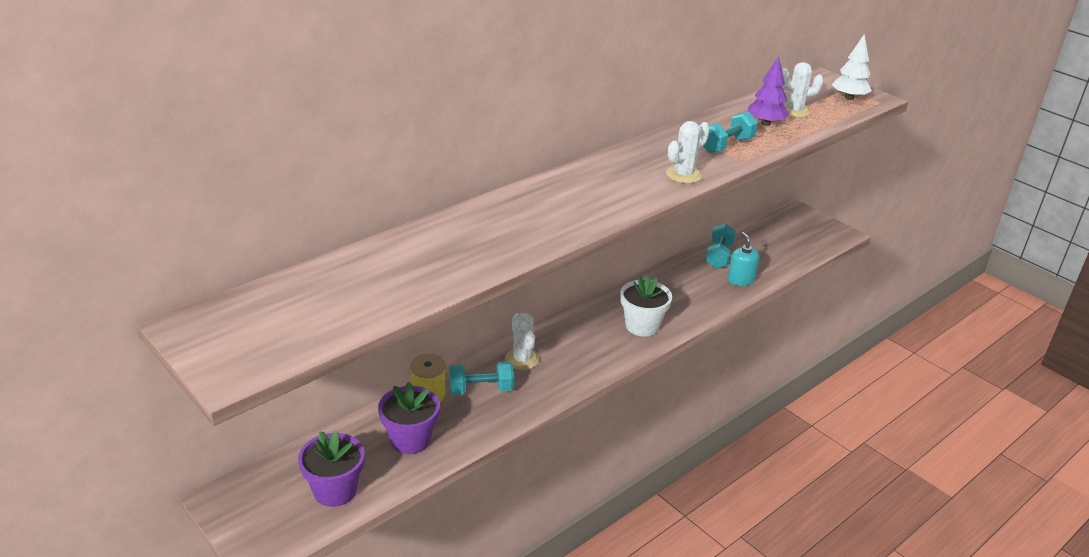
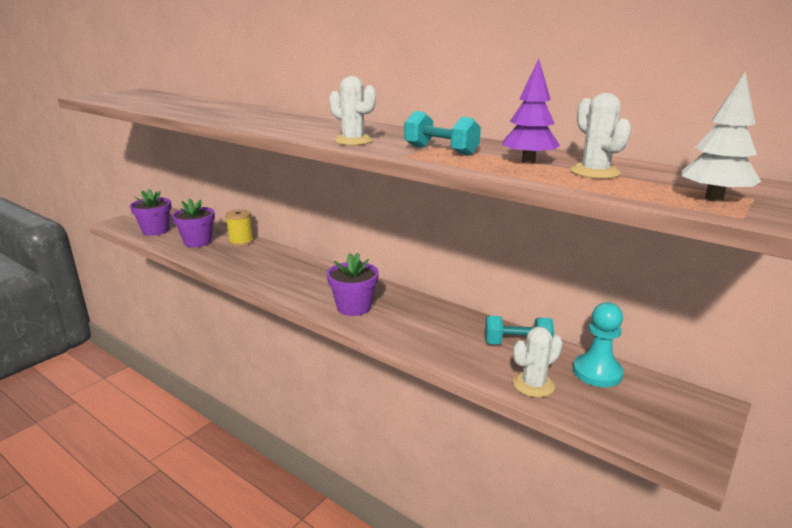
camera: 80 degrees right, 10 degrees down
turquoise dumbbell [449,361,514,395] -> none
white cactus [505,313,540,370] -> white cactus moved to [513,326,563,397]
white flower pot [620,274,672,337] -> purple flower pot [326,253,379,316]
turquoise soap dispenser [728,232,760,286] -> none
none -> turquoise pawn [573,302,624,387]

